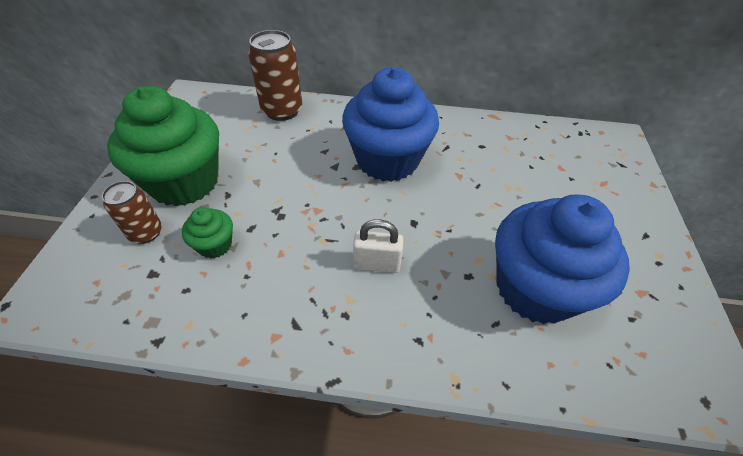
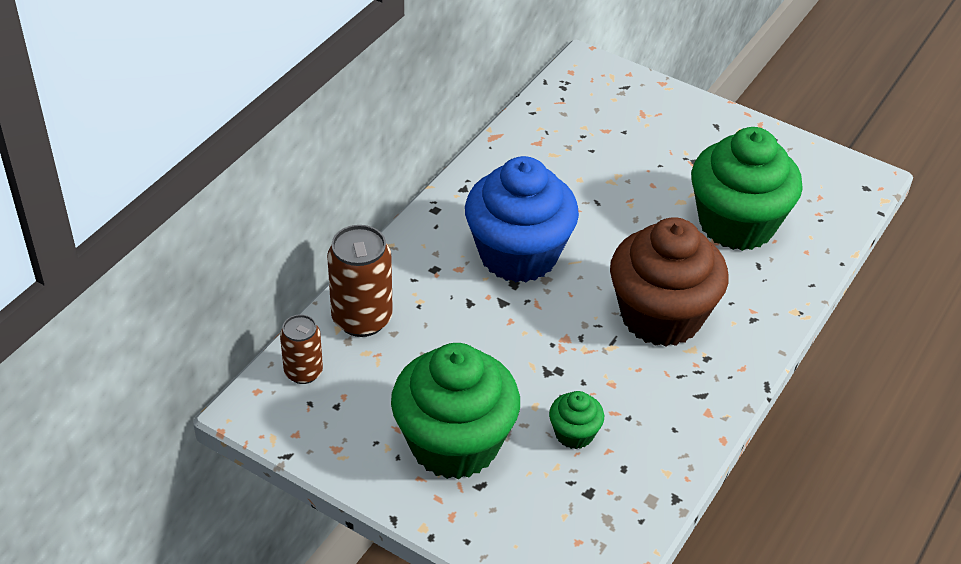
camera: 65 degrees left, 5 degrees down
brown can [102,181,162,244] -> brown can moved to [280,315,323,384]
white padlock [353,219,404,273] -> brown cupcake [610,217,728,347]
blue cupcake [495,194,630,324] -> green cupcake [691,127,803,251]

